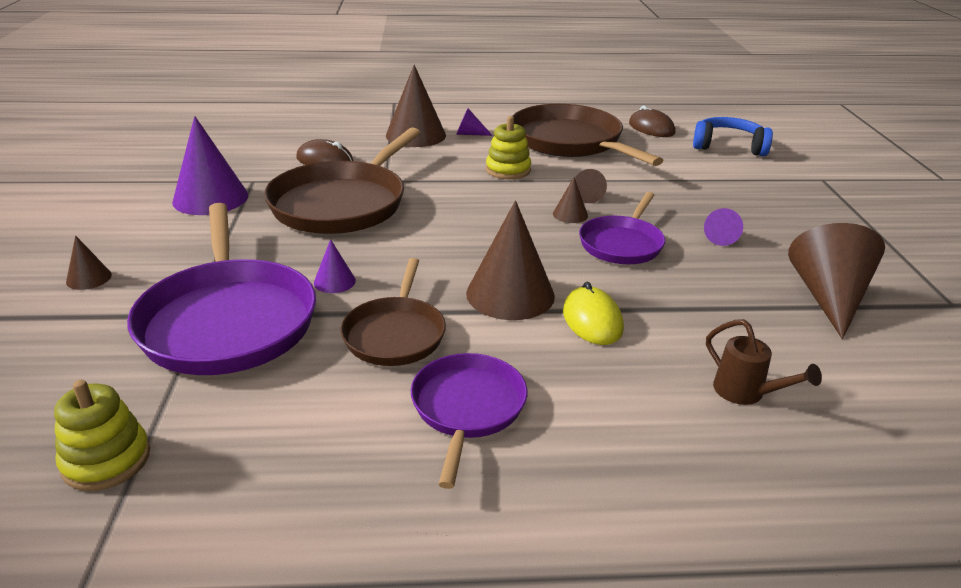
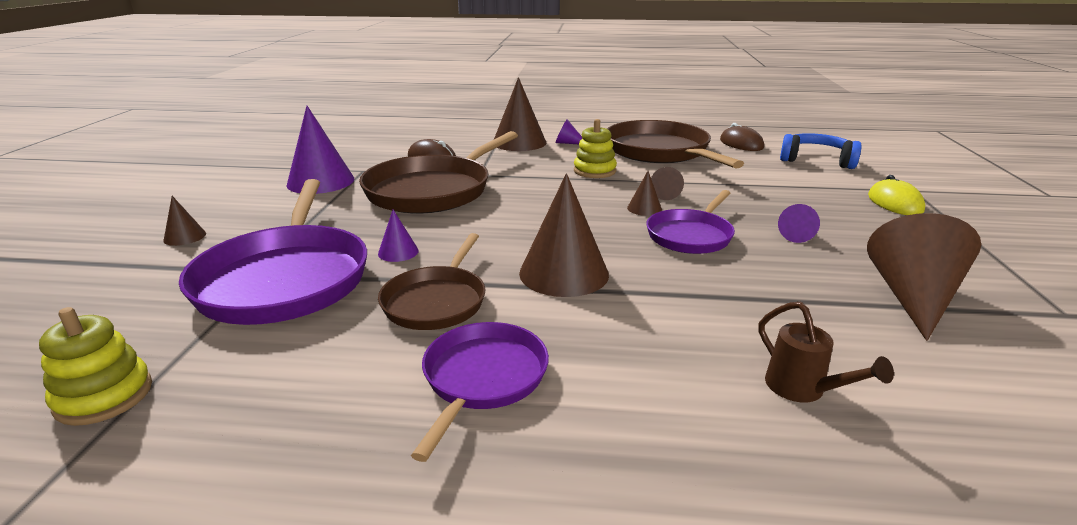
camera: 10 degrees right, 5 degrees down
yellow mouse [563,282,624,345] -> yellow mouse moved to [868,175,925,215]

